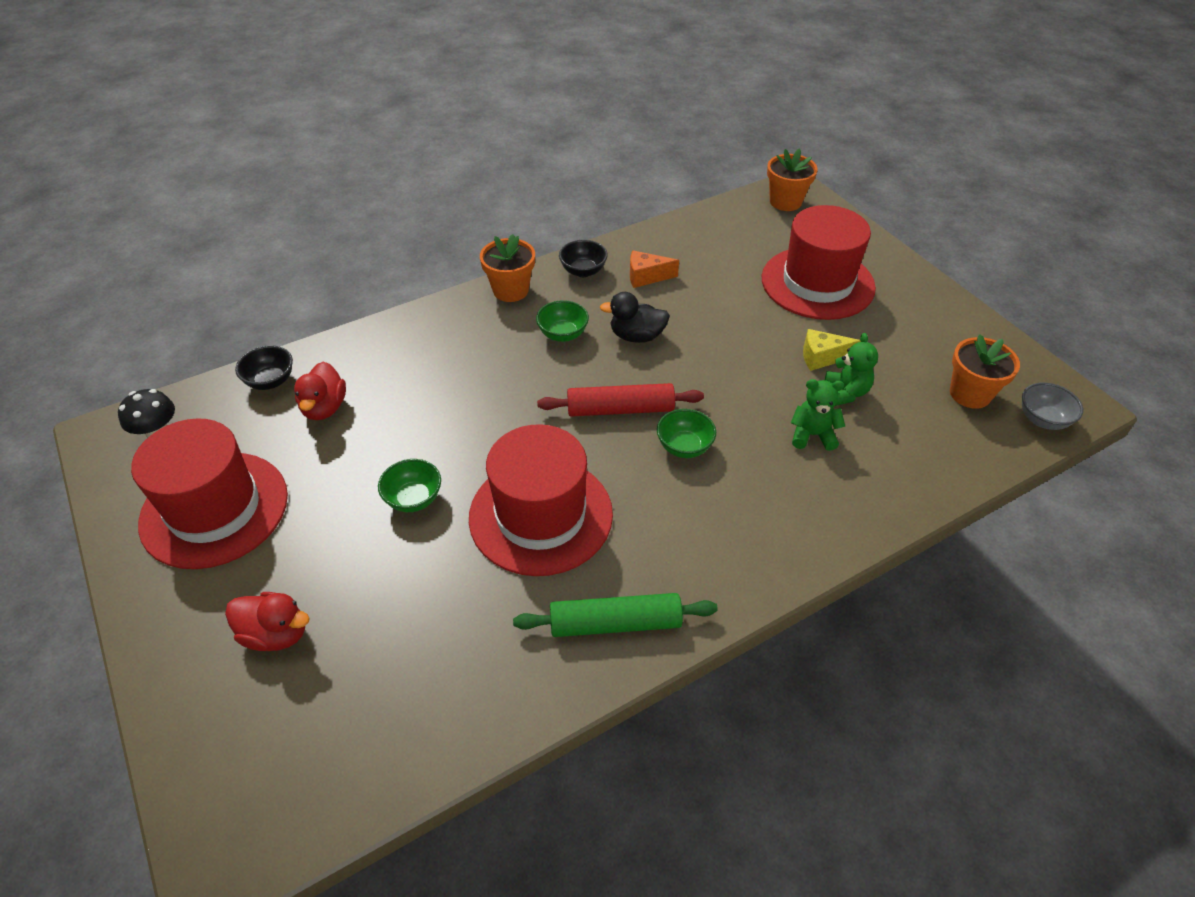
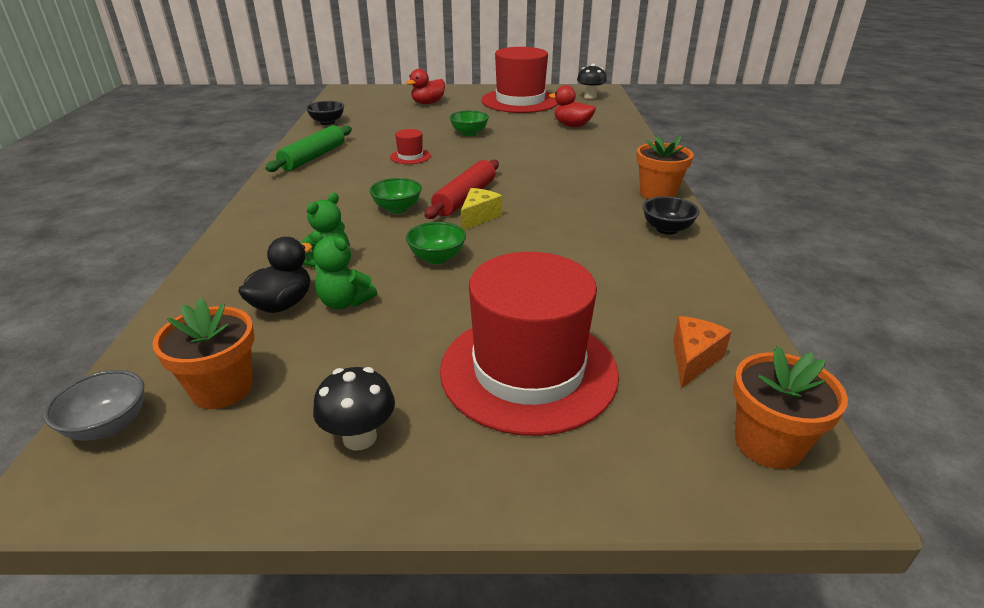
camera: 120 degrees right, 15 degrees down
black bowl [235,346,293,390] -> black bowl moved to [306,101,344,125]
red hat [469,424,613,576] -> red hat [390,129,431,164], size x0.41
green bowl [536,300,589,342] -> green bowl moved to [406,222,466,264]
black duck [600,292,670,343] -> black duck moved to [238,237,312,313]
orange cheese [630,250,679,288] -> orange cheese moved to [673,316,732,388]
yellow cheese [803,329,861,371] -> yellow cheese moved to [461,188,502,230]
none -> black mushroom [313,367,395,450]

